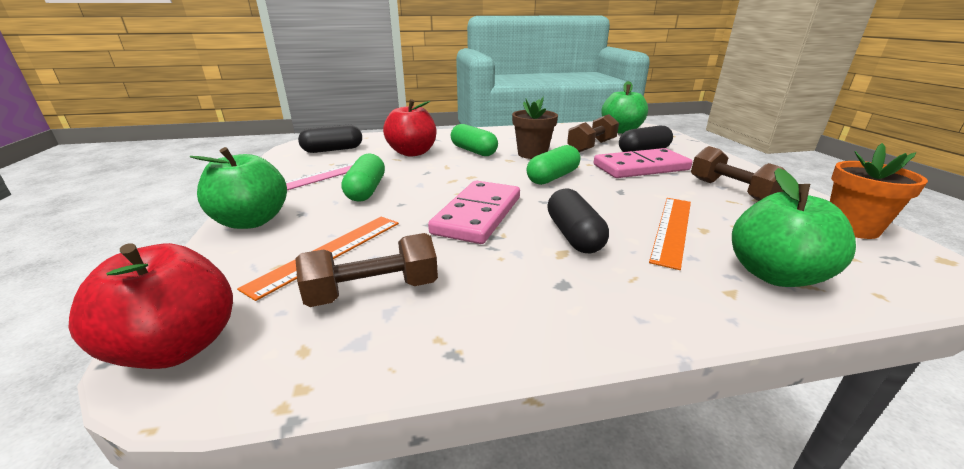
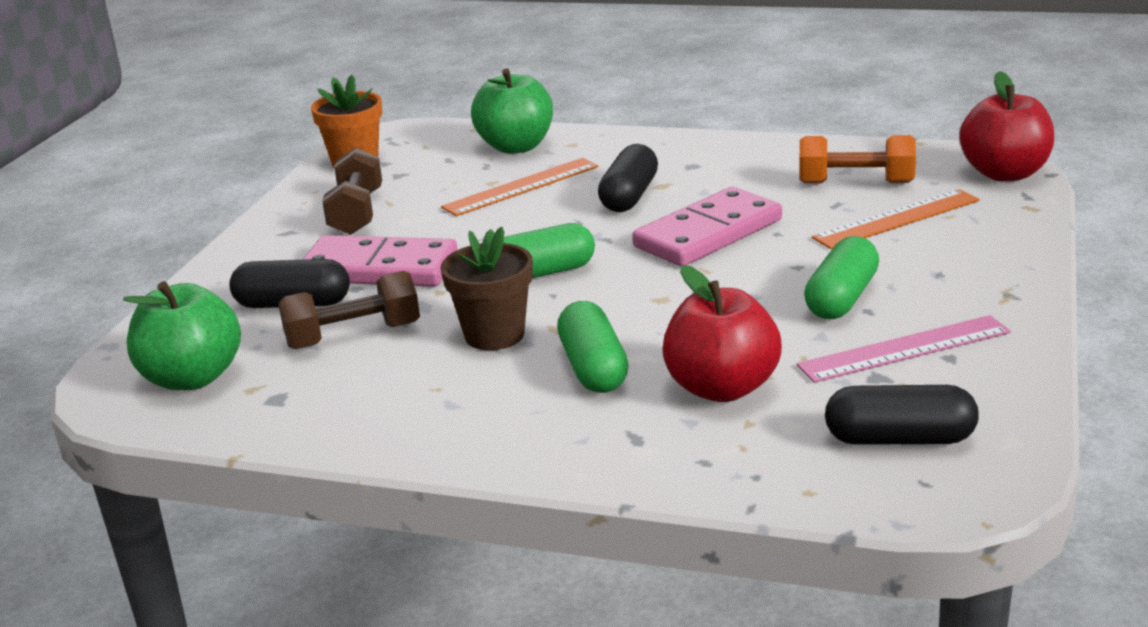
camera: 150 degrees left, 0 degrees up
green apple [190,147,287,229] -> none
brown dumbbell [295,233,438,307] -> orange dumbbell [799,135,916,183]

